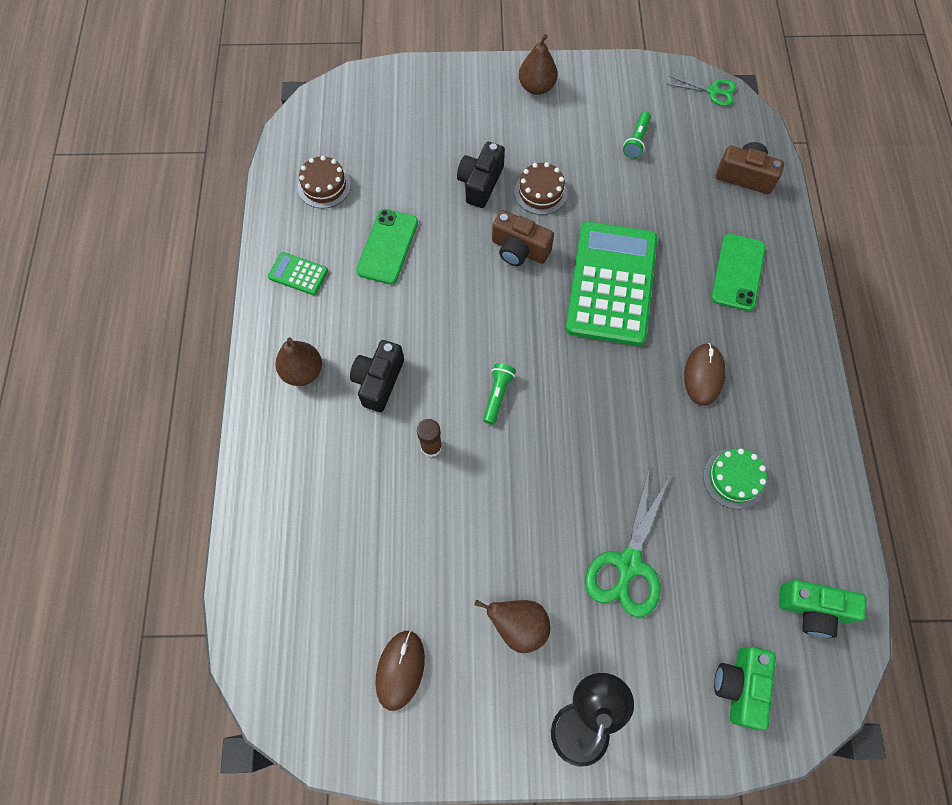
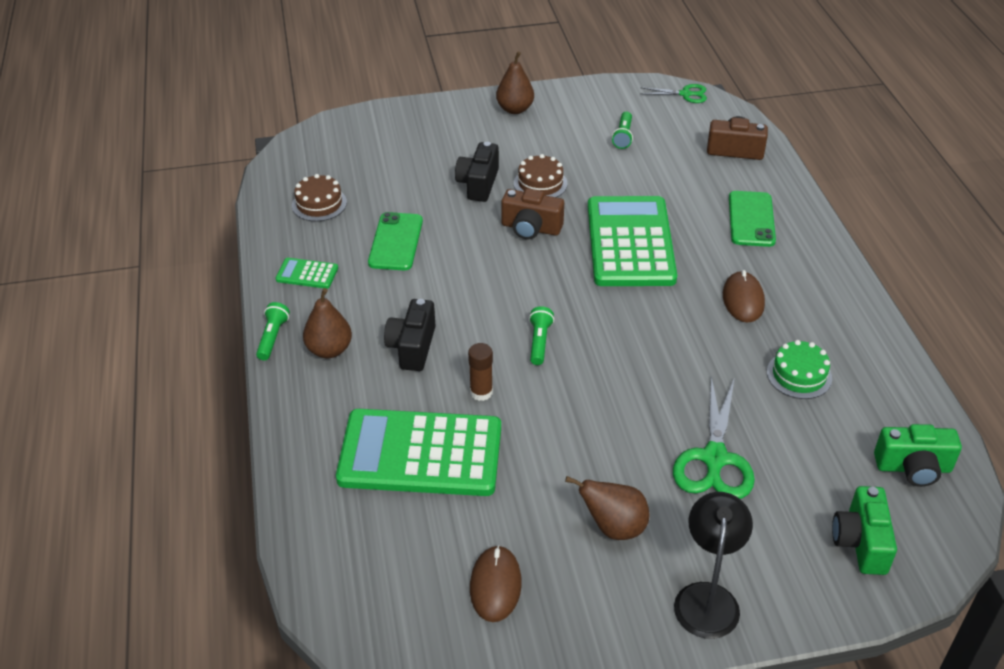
camera: 10 degrees left, 25 degrees down
none -> green flashlight [256,302,290,360]
none -> green calculator [336,409,501,496]

